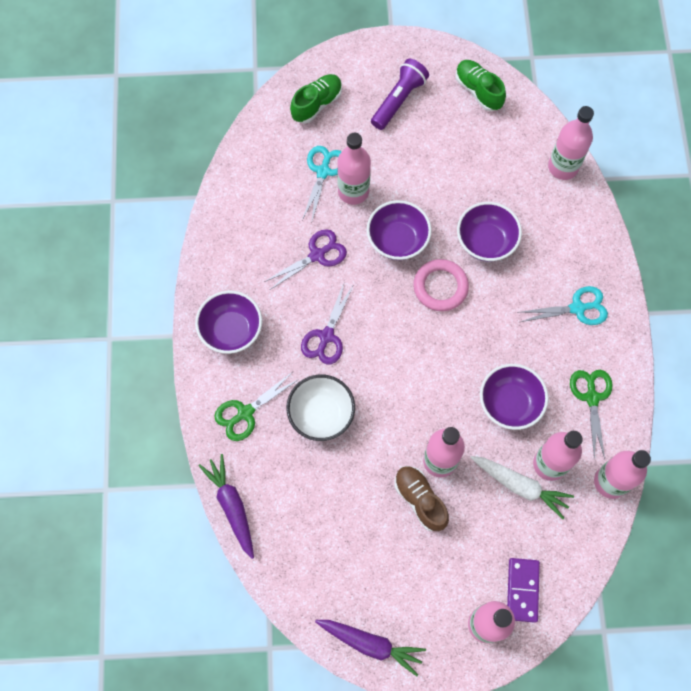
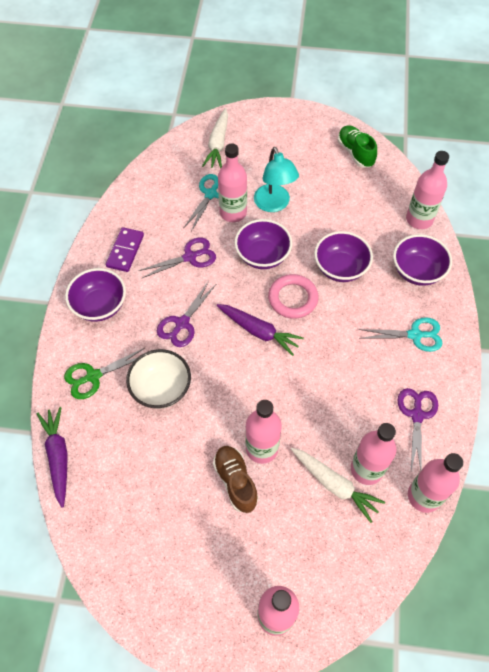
camera: 10 degrees right, 10 degrees down
green shoe [290,74,342,123] -> white carrot [202,108,228,169]
purple carrot [315,620,426,676] -> purple carrot moved to [217,304,304,356]
purple flashlight [371,59,429,130] -> none
purple bowl [480,364,548,430] -> purple bowl moved to [393,234,452,286]
purple domino [507,558,540,623] -> purple domino moved to [106,227,144,272]
green scissors [570,370,612,460] -> purple scissors [397,388,438,470]
none -> turquoise lamp [254,147,299,212]

